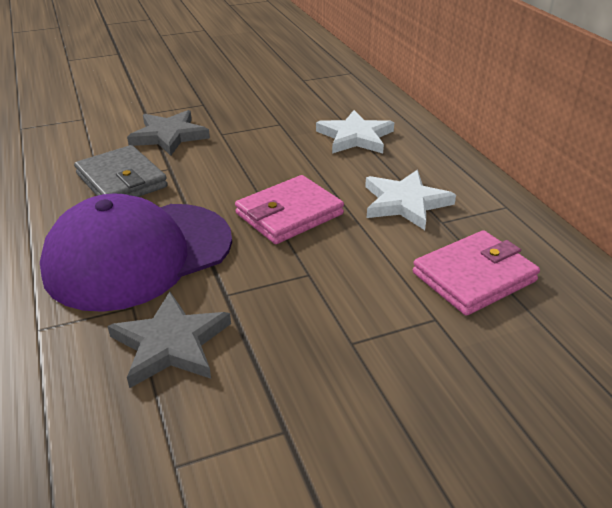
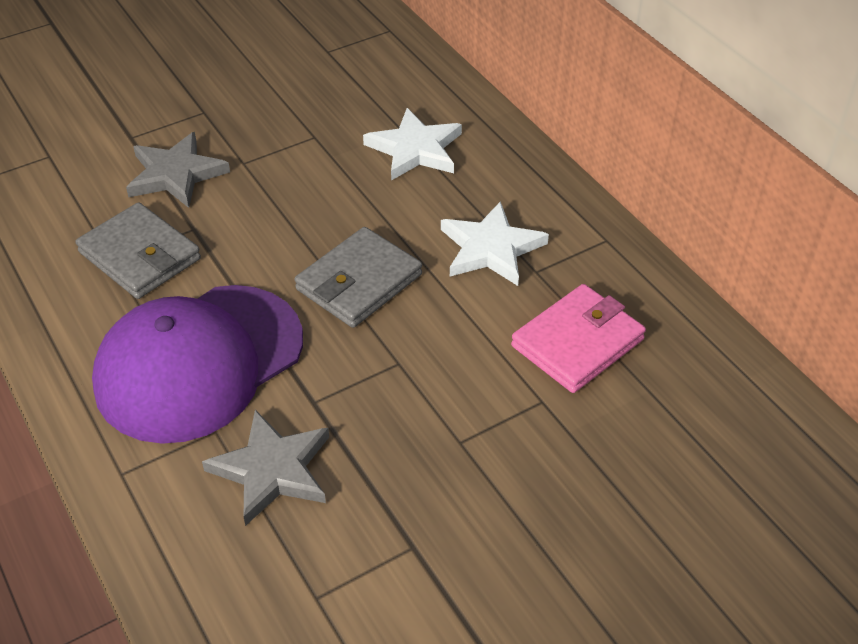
camera: 10 degrees left, 10 degrees up
pink wallet [235,175,344,244] -> grey wallet [295,227,422,328]

